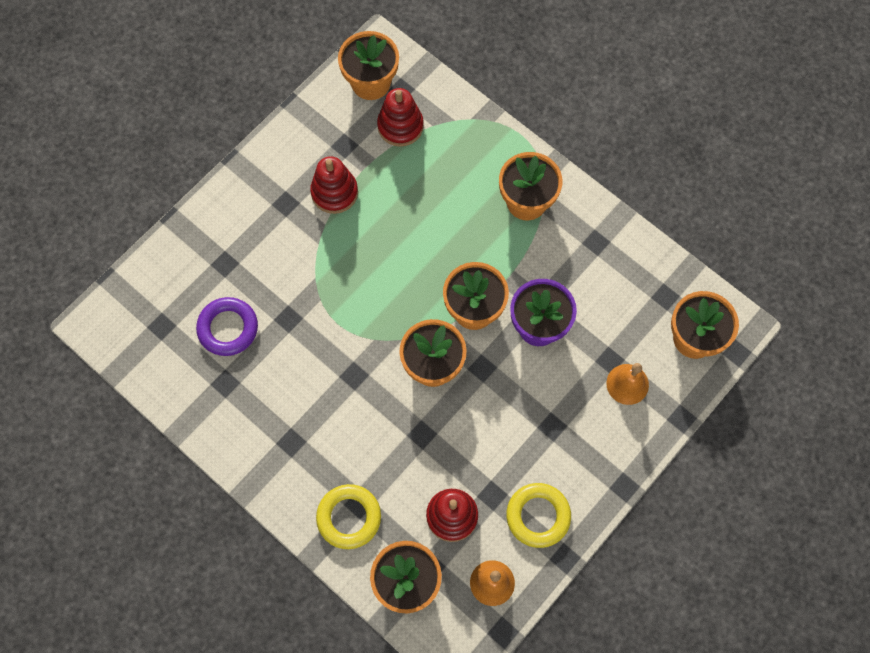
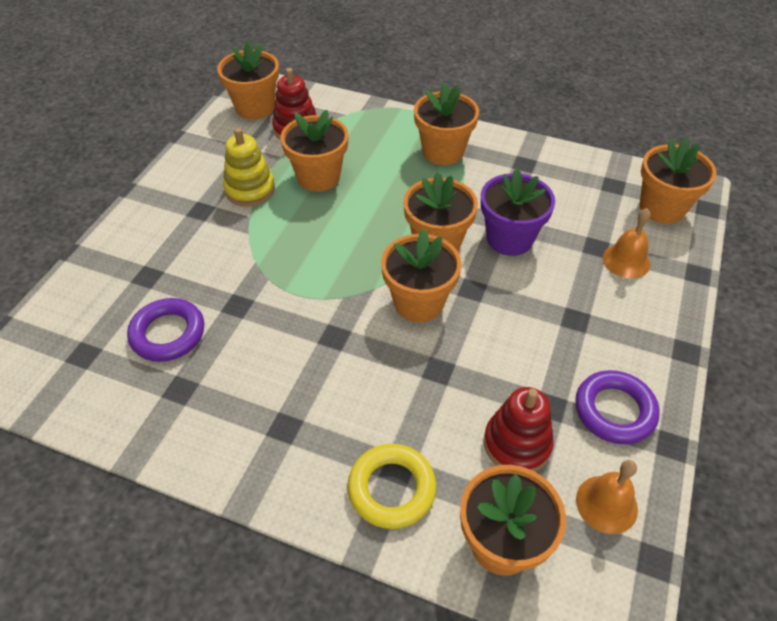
camera: 20 degrees left, 20 degrees down
red stacking toy [310,156,358,214] -> yellow stacking toy [223,128,275,207]
yellow ring [506,483,571,548] -> purple ring [575,370,660,444]
none -> orange flower pot [281,110,348,192]

